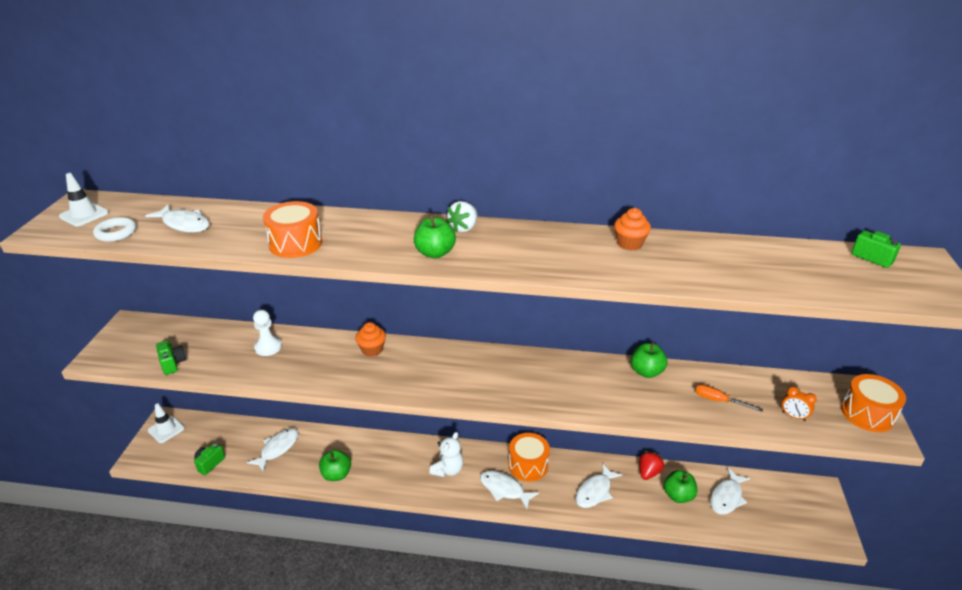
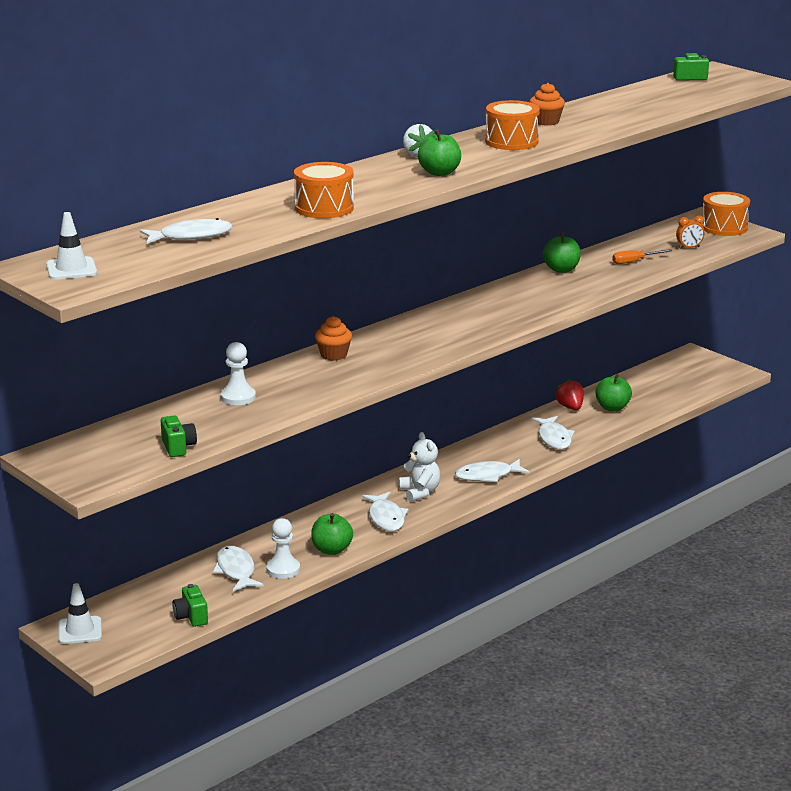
camera: 50 degrees left, 10 degrees down
white ring [93,217,136,242] -> none
green camera [156,341,186,375] -> green camera turned 60 degrees clockwise [161,415,197,457]
orange drum [509,433,550,481] -> orange drum moved to [485,100,540,150]
white fish [710,468,750,515] -> white fish moved to [362,492,408,531]
none -> white pawn [266,518,300,579]

